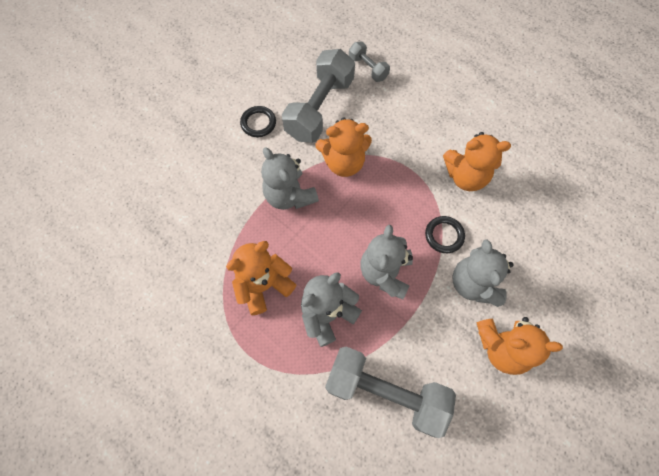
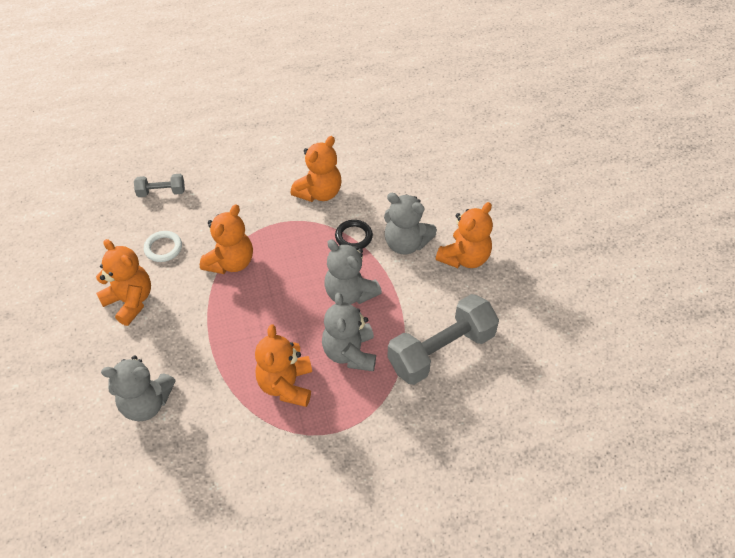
camera: 55 degrees left, 15 degrees down
black ring [240,106,276,137] -> orange teddy bear [96,239,151,326]
grey teddy bear [261,147,319,210] -> grey teddy bear moved to [101,356,176,421]
grey dumbbell [282,49,355,143] -> white ring [144,231,182,262]

